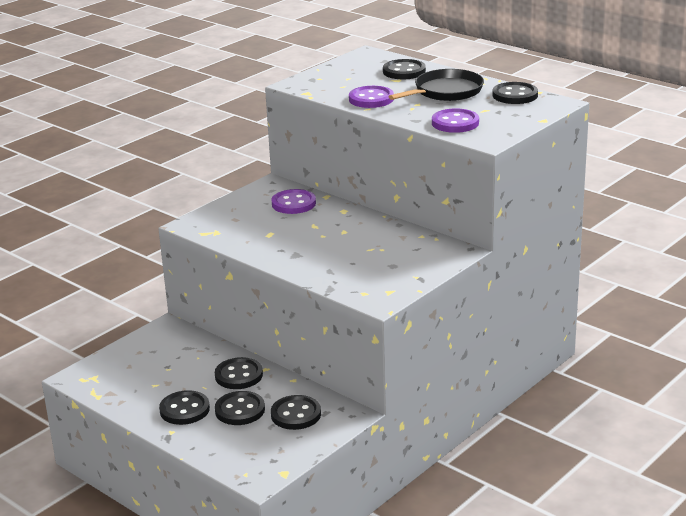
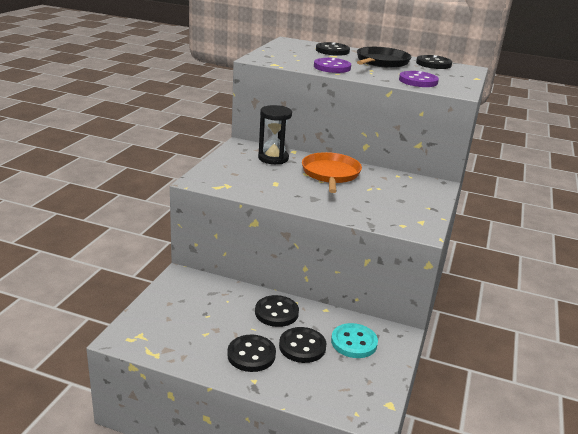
camera: 25 degrees left, 0 degrees up
black button [271,395,321,430] -> turquoise button [331,323,378,358]
purple button [272,189,316,214] -> black hourglass [258,105,292,164]
none -> orange pan [302,152,362,193]

